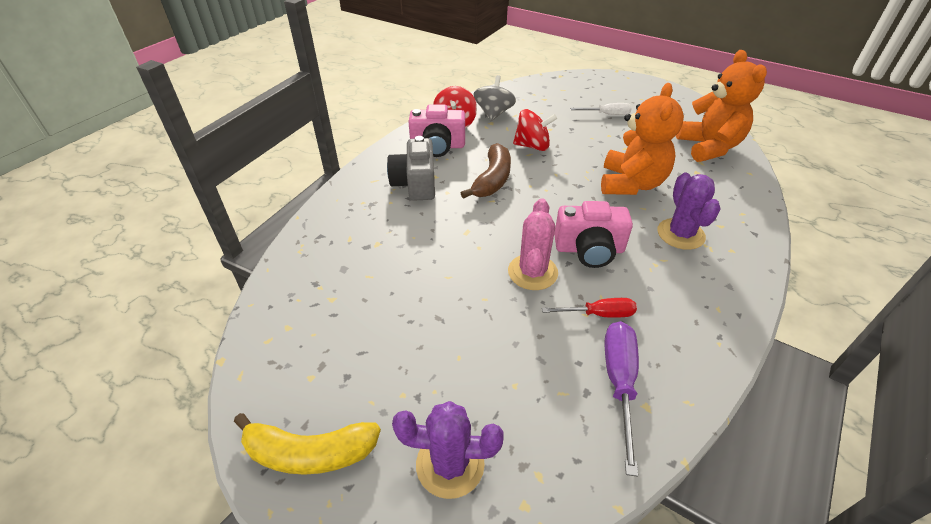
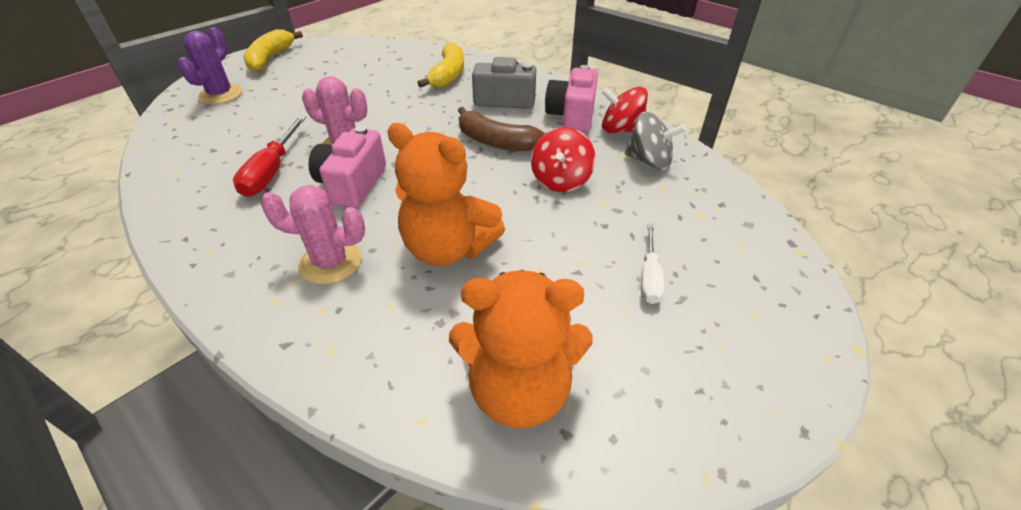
camera: 100 degrees right, 0 degrees up
red screwdriver [542,298,637,318] -> red screwdriver [233,116,306,197], size x1.53
purple screwdriver [605,321,639,477] -> none
purple cactus [657,173,720,250] -> pink cactus [261,185,365,284]
none -> yellow banana [418,42,464,88]

